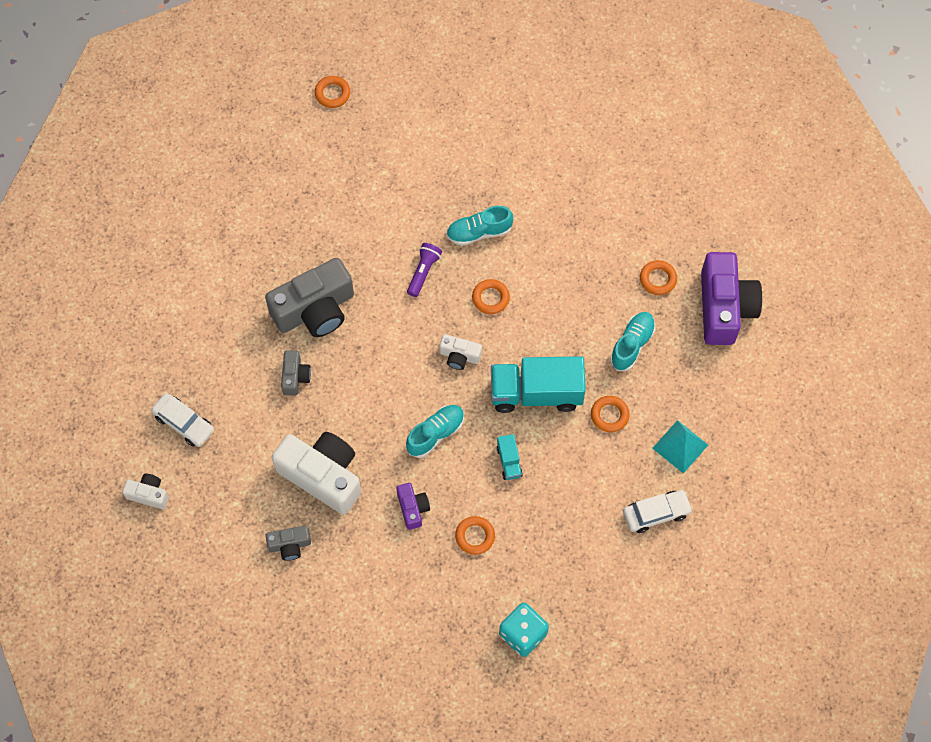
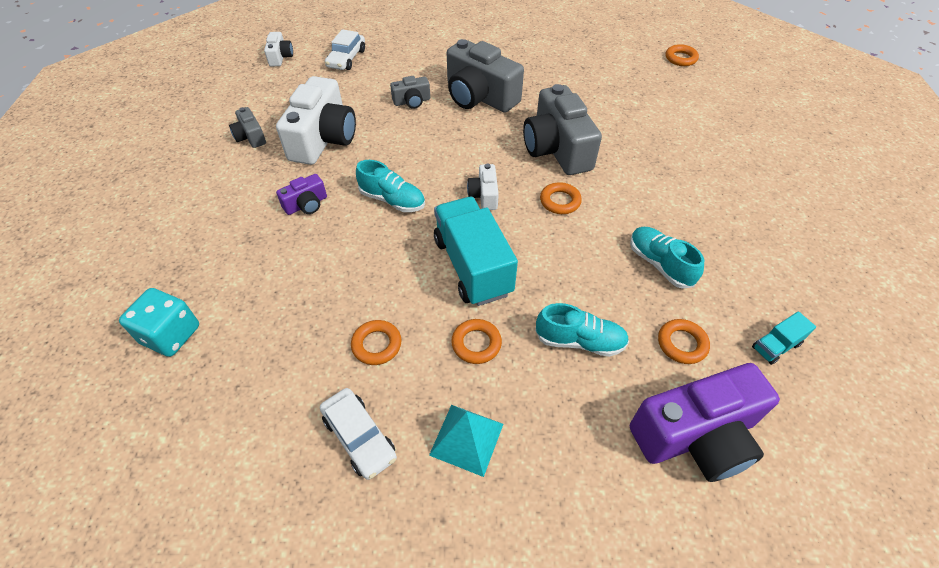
camera: 70 degrees right, 15 degrees down
purple flashlight [407,243,442,297] -> grey camera [523,84,602,175]
turquoise shoe [446,206,513,246] -> turquoise shoe moved to [630,227,704,289]
orange ring [455,516,495,555] -> orange ring moved to [351,320,402,365]
turquoise truck [496,434,523,480] -> turquoise truck moved to [752,311,816,365]

